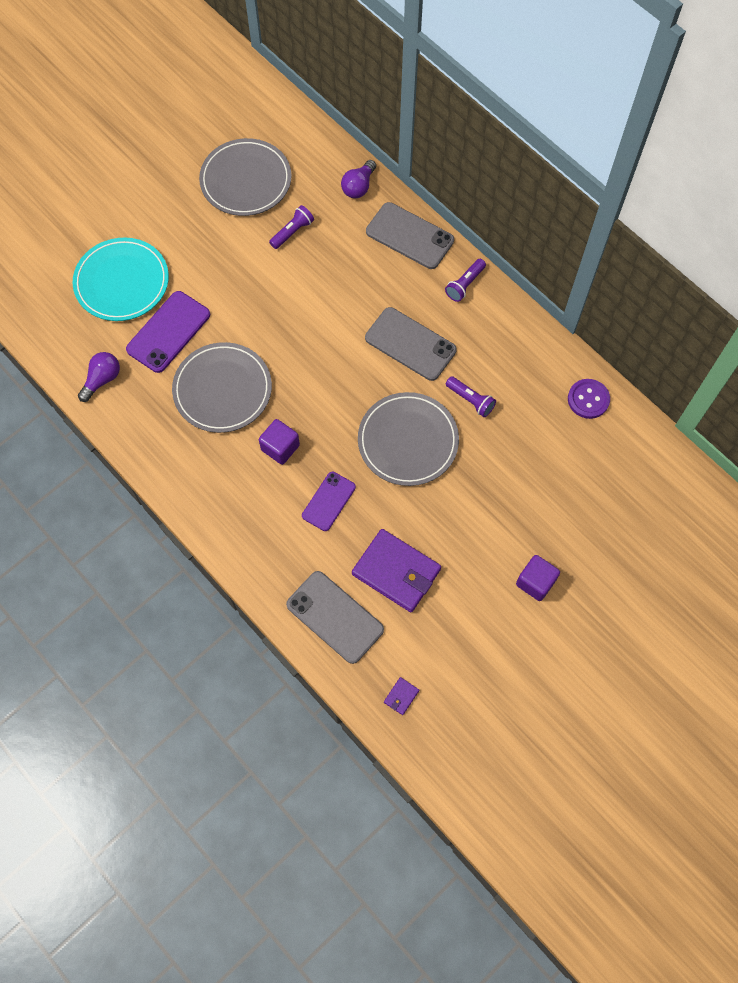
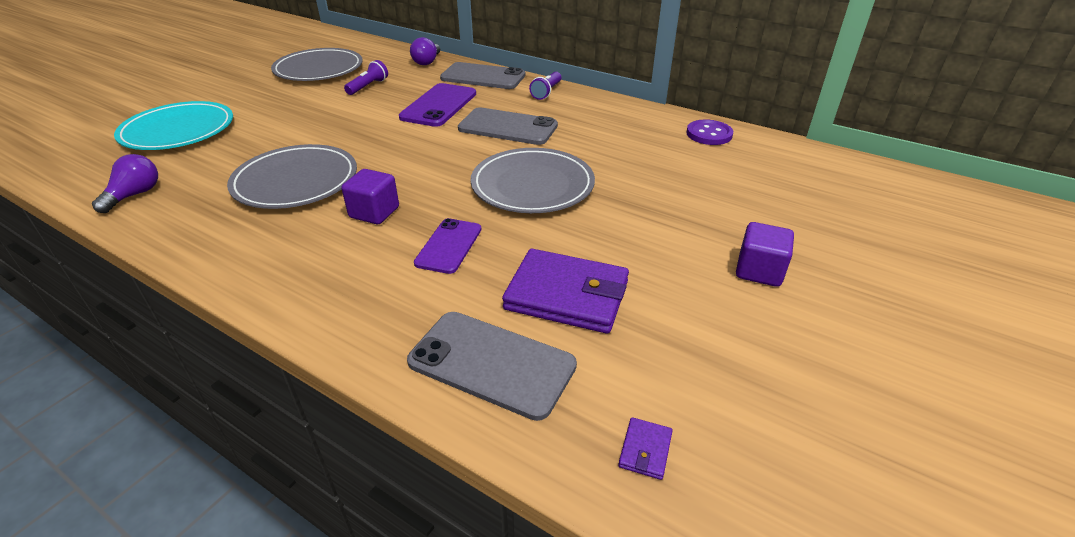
camera: 15 degrees left, 30 degrees down
purple phone [126,291,210,373] -> purple phone moved to [399,83,476,127]
purple flashlight [446,376,496,417] -> none

